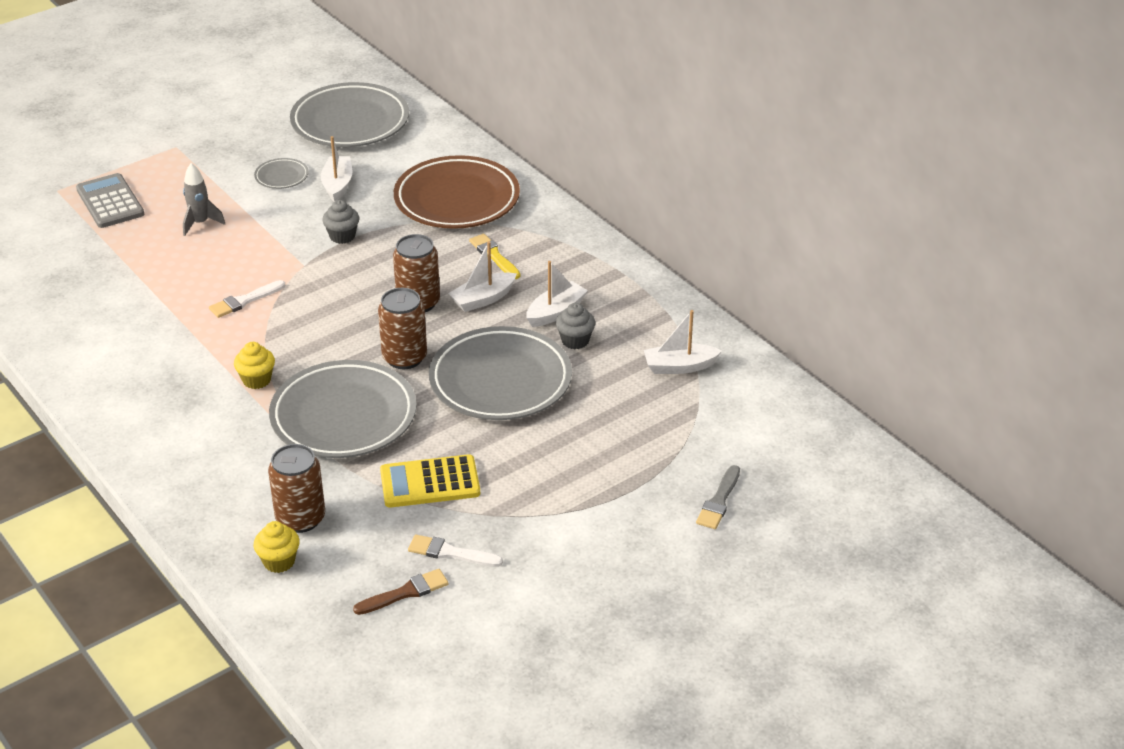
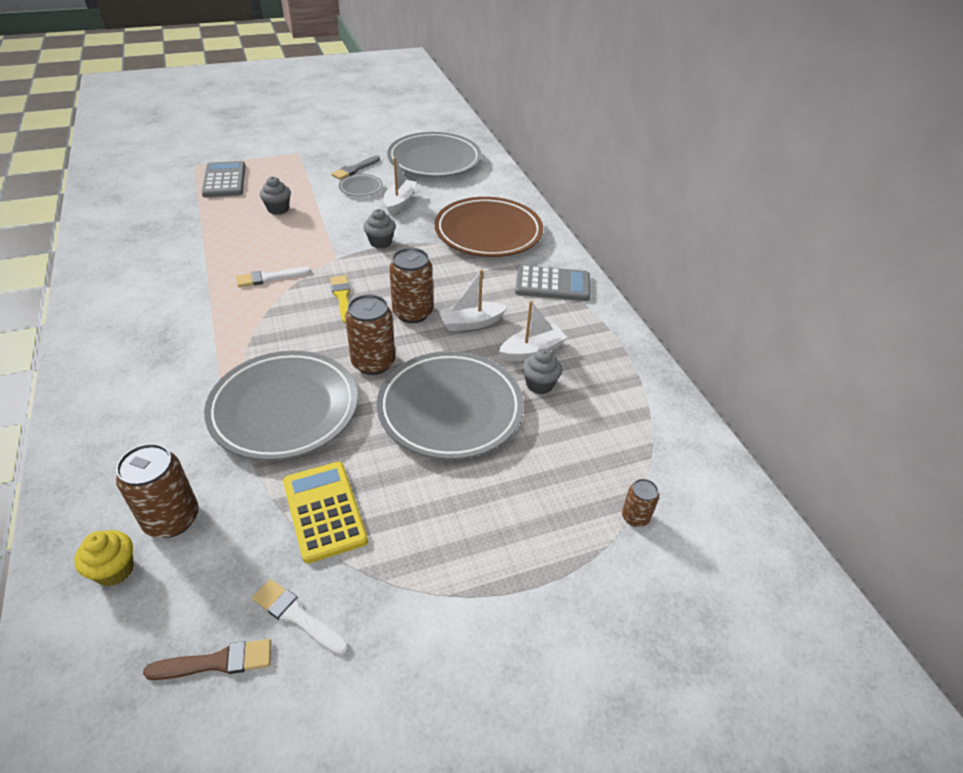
camera: 15 degrees right, 5 degrees up
grey rocket [183,163,225,236] -> grey cupcake [260,176,291,215]
yellow cupcake [234,342,275,389] -> none
yellow calculator [380,454,480,508] -> yellow calculator turned 60 degrees clockwise [283,462,368,563]
yellow brush [469,234,520,279] -> yellow brush moved to [330,275,351,324]
white boat [644,310,722,374] -> none
grey brush [696,465,740,529] -> grey brush moved to [331,156,380,180]
none -> grey calculator [515,265,590,301]
none -> brown can [622,479,659,527]

